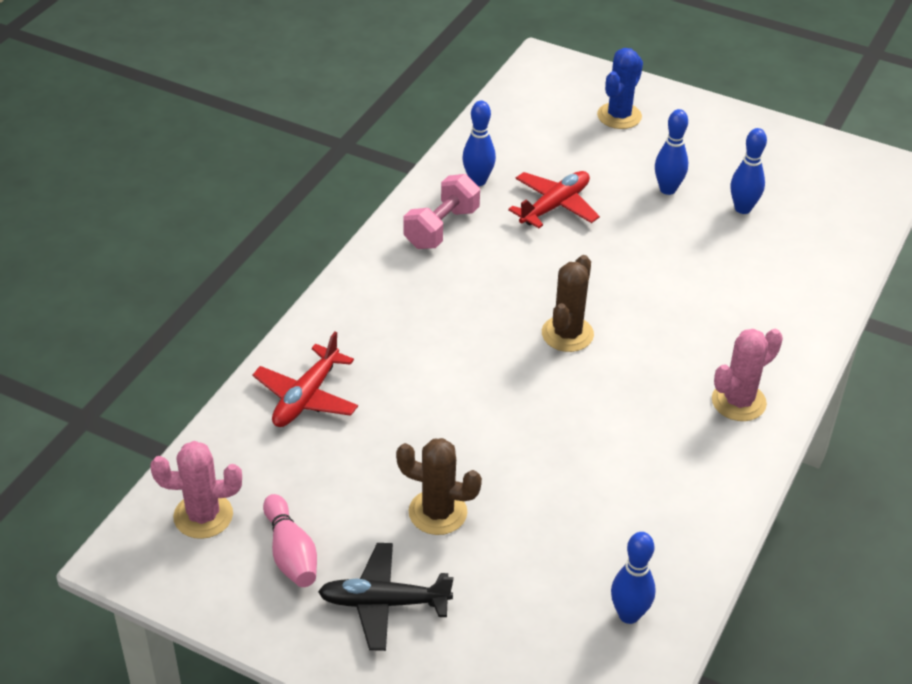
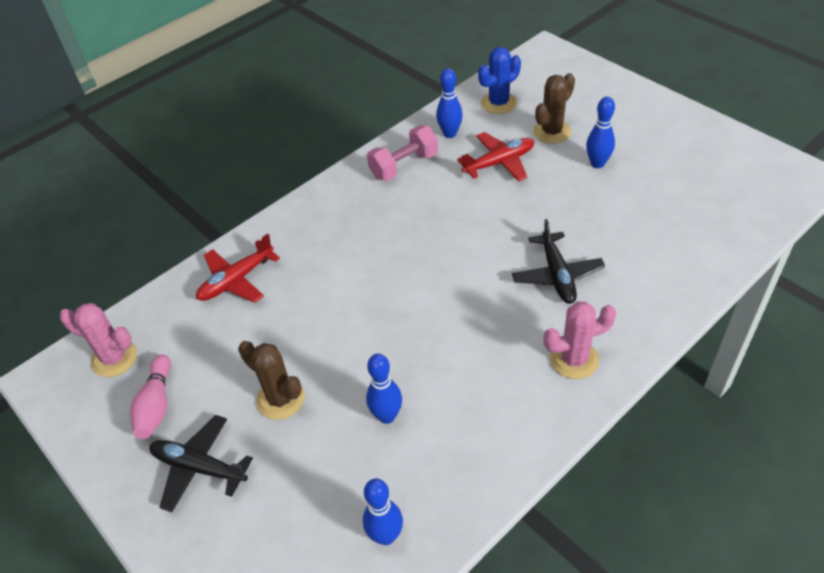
camera: 25 degrees right, 5 degrees up
brown cactus [542,255,594,352] -> brown cactus moved to [533,73,575,144]
blue cactus [597,48,643,129] -> blue cactus moved to [478,47,521,114]
blue bowling pin [731,128,767,214] -> blue bowling pin moved to [366,354,402,424]
none -> black plane [512,219,605,304]

